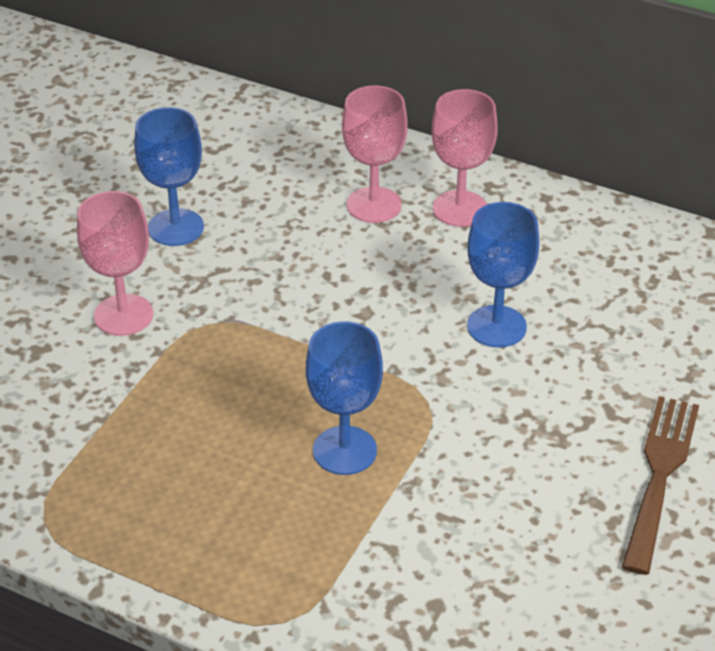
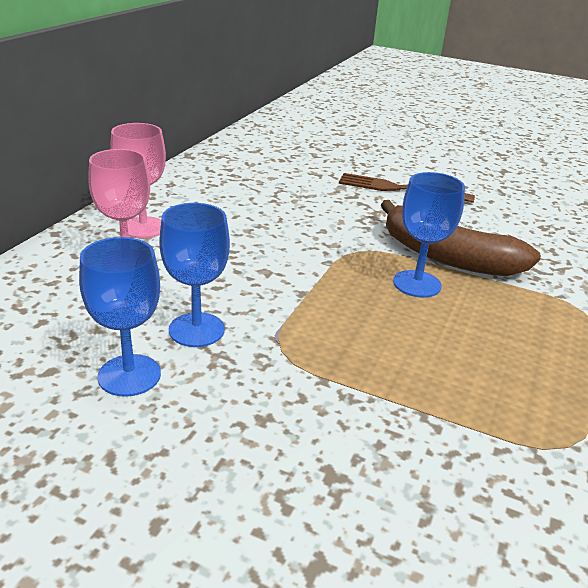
camera: 95 degrees left, 10 degrees down
pink goblet [77,191,153,336] -> none
blue goblet [467,202,539,348] -> blue goblet moved to [159,203,230,347]
none -> brown banana [381,200,541,276]

